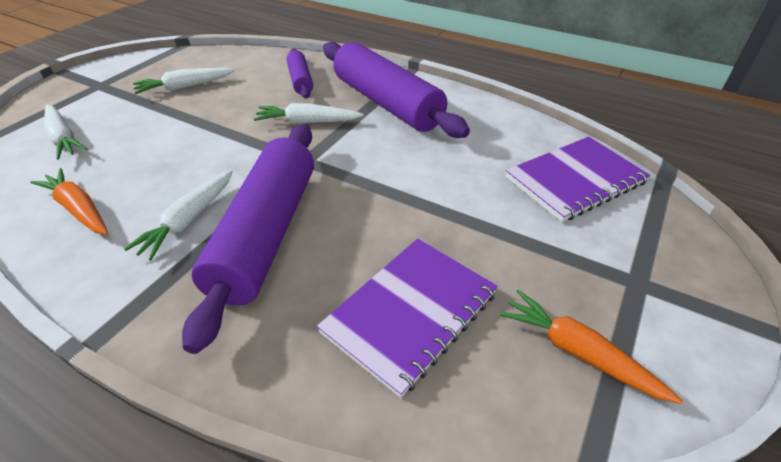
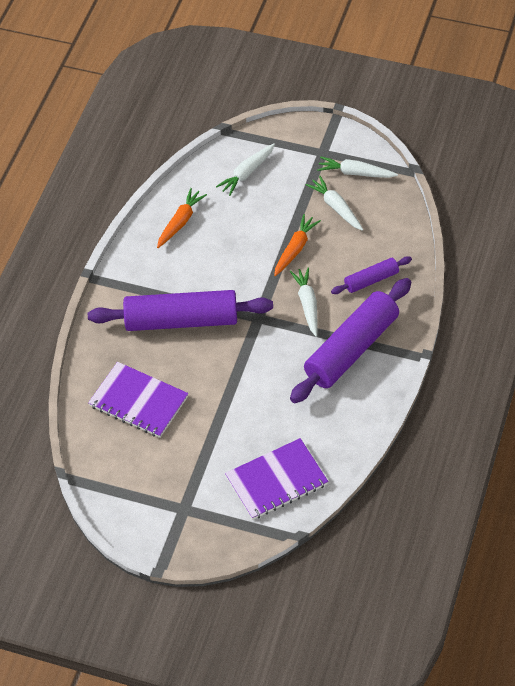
camera: 80 degrees right, 10 degrees up
white carrot [124,170,233,261] -> white carrot moved to [317,156,398,178]
orange carrot [499,290,683,404] -> orange carrot moved to [274,214,321,276]
purple notebook [506,137,651,222] -> purple notebook turned 75 degrees counterclockwise [225,438,329,520]

